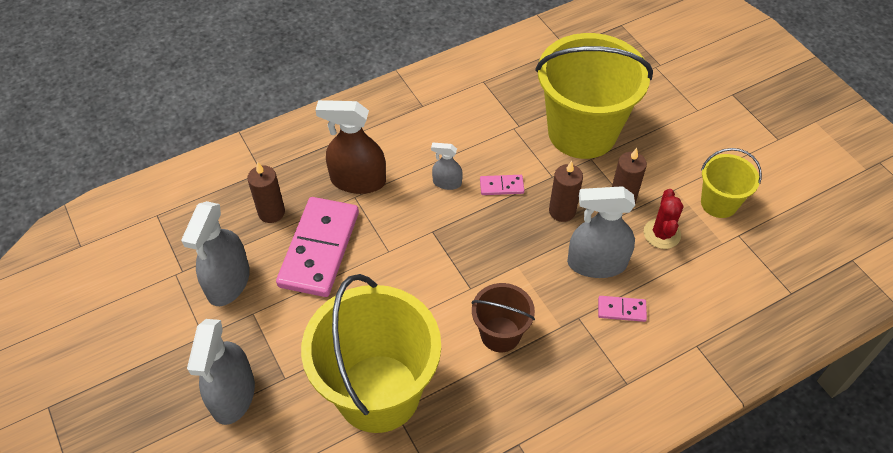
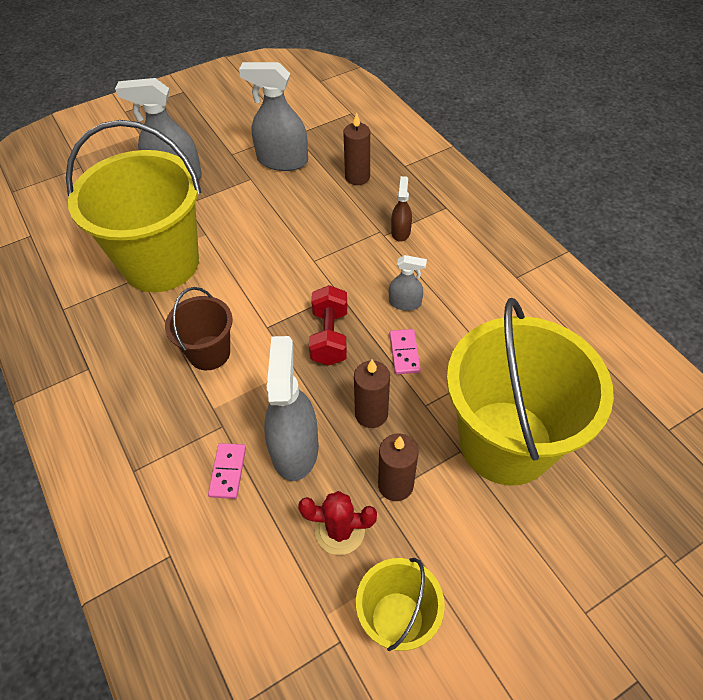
camera: 90 degrees right, 0 degrees up
pink domino [276,197,359,297] -> none
brown spray bottle [316,100,386,194] -> brown spray bottle [391,176,412,242], size x0.52
grey spray bottle [431,143,463,190] -> grey spray bottle turned 90 degrees clockwise [389,255,427,311]
none -> red dumbbell [309,285,347,366]

